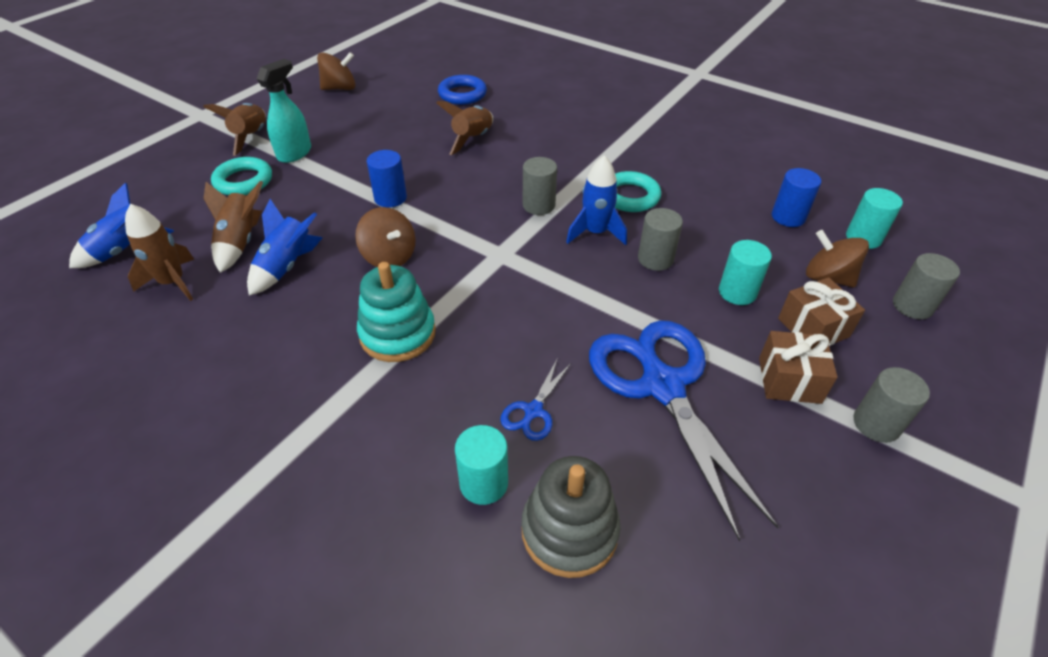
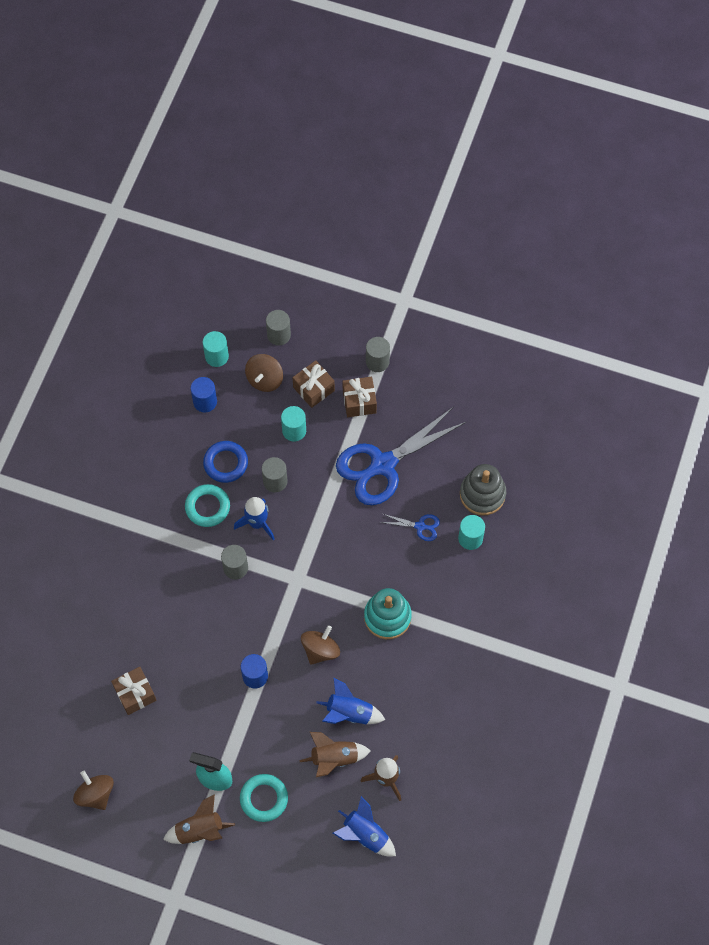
camera: 105 degrees left, 20 degrees up
brown rocket [436,101,493,155] -> none
blue ring [438,75,487,105] -> blue ring moved to [203,441,248,483]
none -> brown gift [111,667,157,715]

